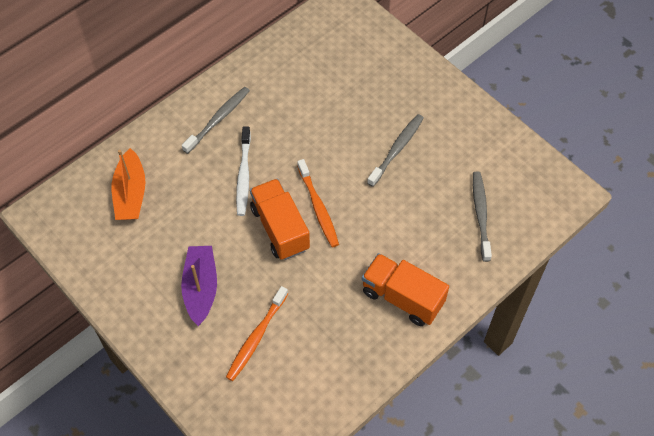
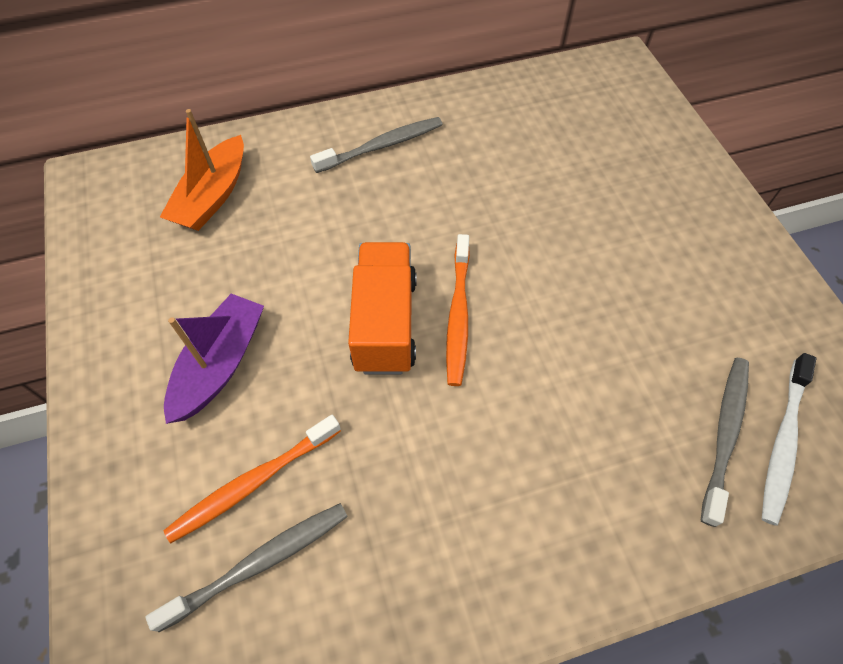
camera: 25 degrees right, 0 degrees up
white toothbrush [236,126,251,216] -> white toothbrush moved to [762,353,816,526]
orange truck [362,253,449,326] -> none
grey toothbrush [367,114,424,187] -> grey toothbrush moved to [145,503,348,632]

